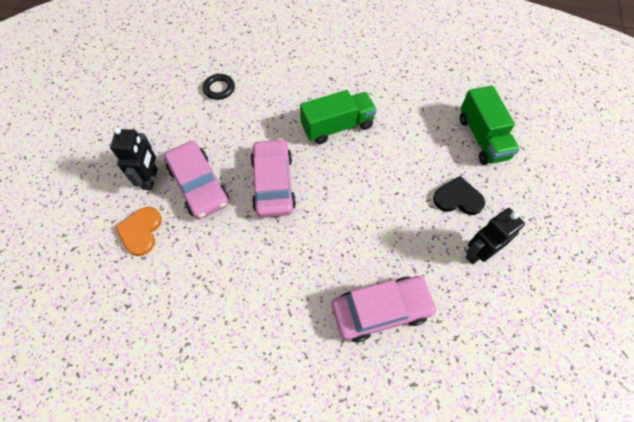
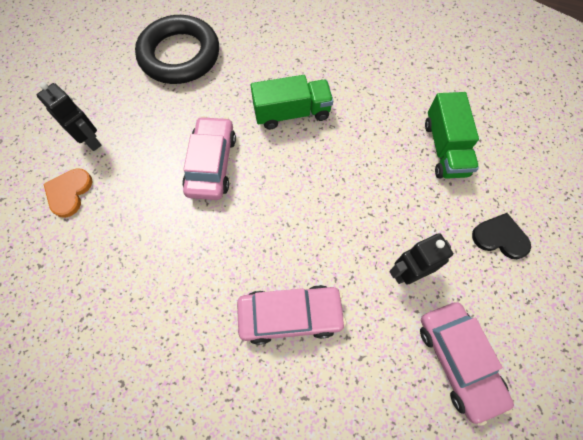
camera: 10 degrees right, 5 degrees up
black robot [110,127,158,190] -> black robot turned 60 degrees counterclockwise [37,82,101,151]
pink car [164,141,229,219] -> pink car moved to [420,302,514,426]
black ring [203,74,235,100] -> black ring [135,15,219,84], size x2.45
black heart [433,176,485,215] -> black heart moved to [472,213,531,259]

